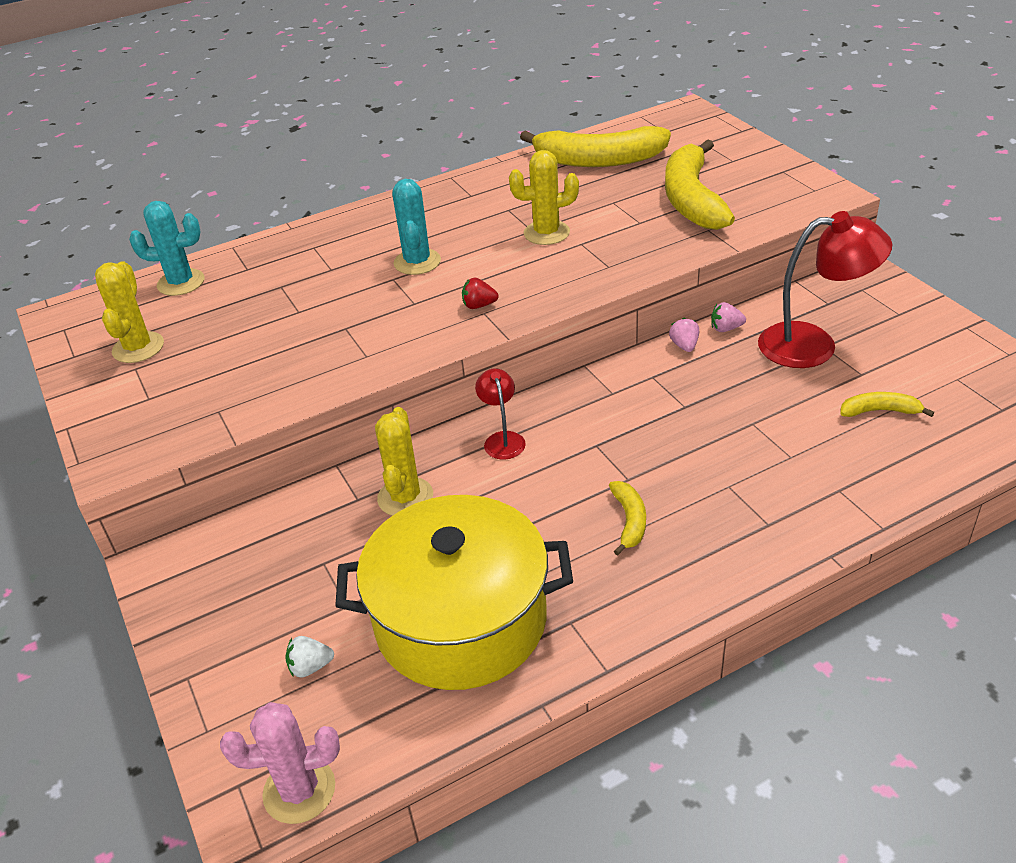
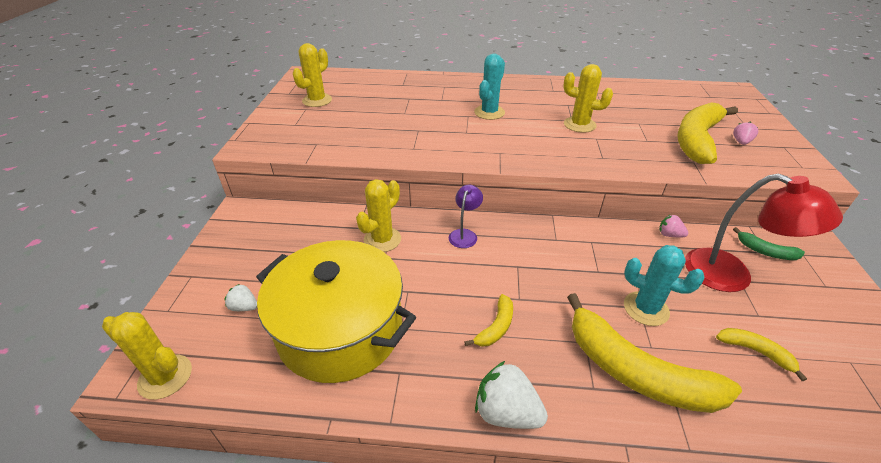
camera: 30 degrees right, 0 degrees up
turquoise cactus [129,201,205,296] -> turquoise cactus moved to [624,245,704,326]
pink cactus [220,702,340,824] -> yellow cactus [102,312,192,400]
red strawberry [462,278,499,309] -> none
red lamp [475,368,526,460] -> purple lamp [449,184,483,248]
yellow banana [520,126,671,167] -> yellow banana moved to [567,293,742,413]
pink strawberry [669,318,699,352] -> pink strawberry moved to [733,121,758,145]
none -> white strawberry [475,361,548,429]
none -> green banana [733,227,805,260]

